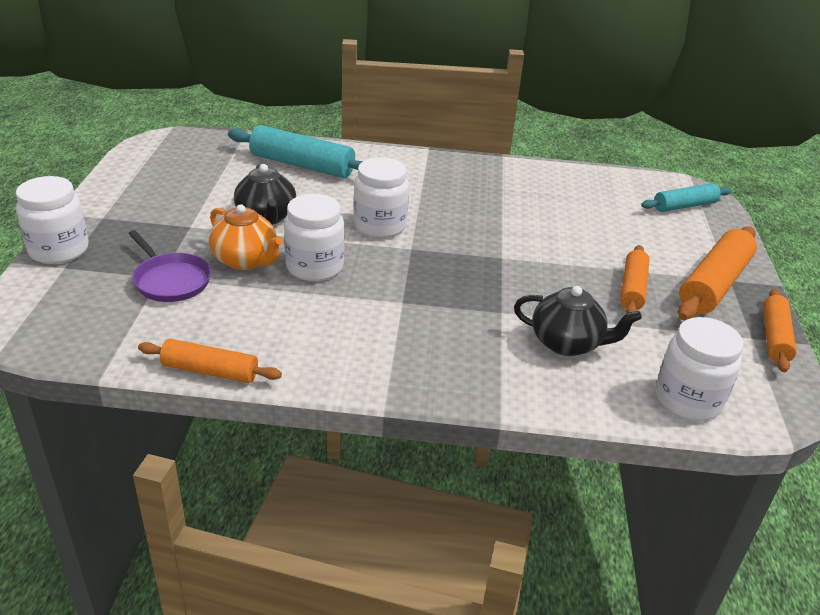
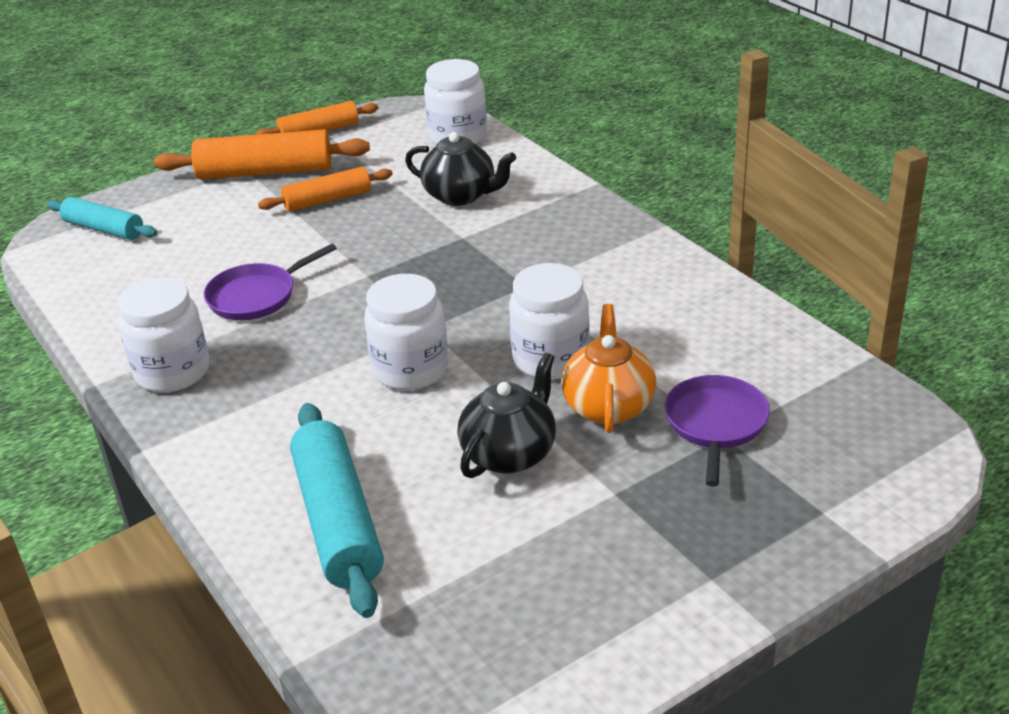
camera: 125 degrees left, 0 degrees up
white jar [16,176,89,264] -> white jar moved to [118,277,209,393]
orange rolling pin [138,339,282,383] -> none
black teapot [514,286,642,356] -> black teapot turned 135 degrees clockwise [405,132,516,206]
none -> purple pan [204,244,337,320]

